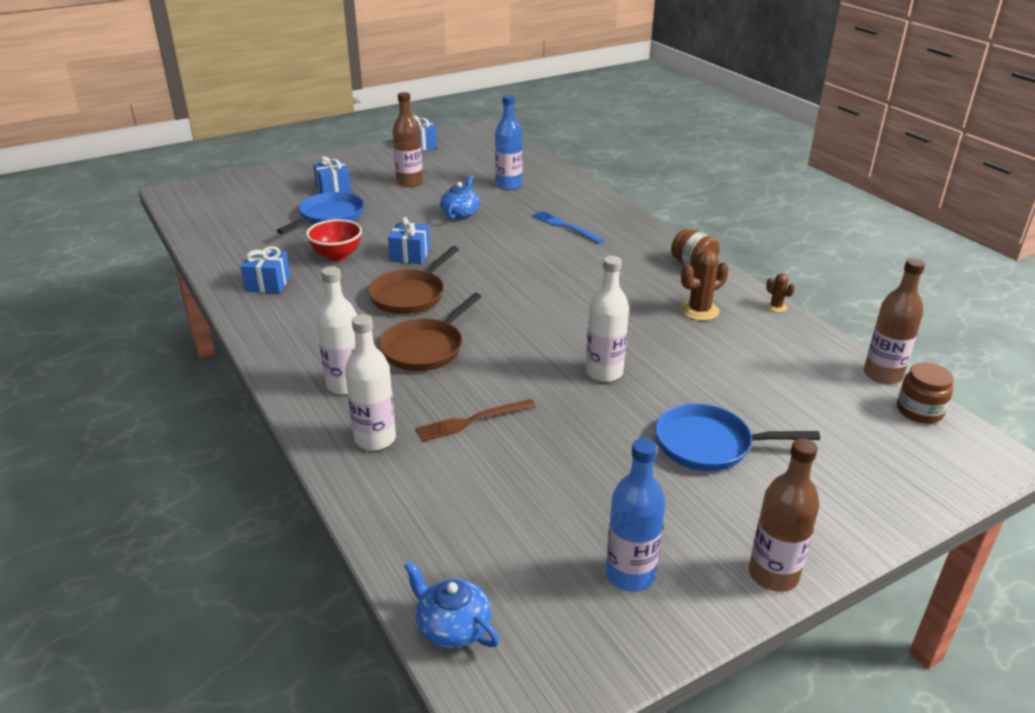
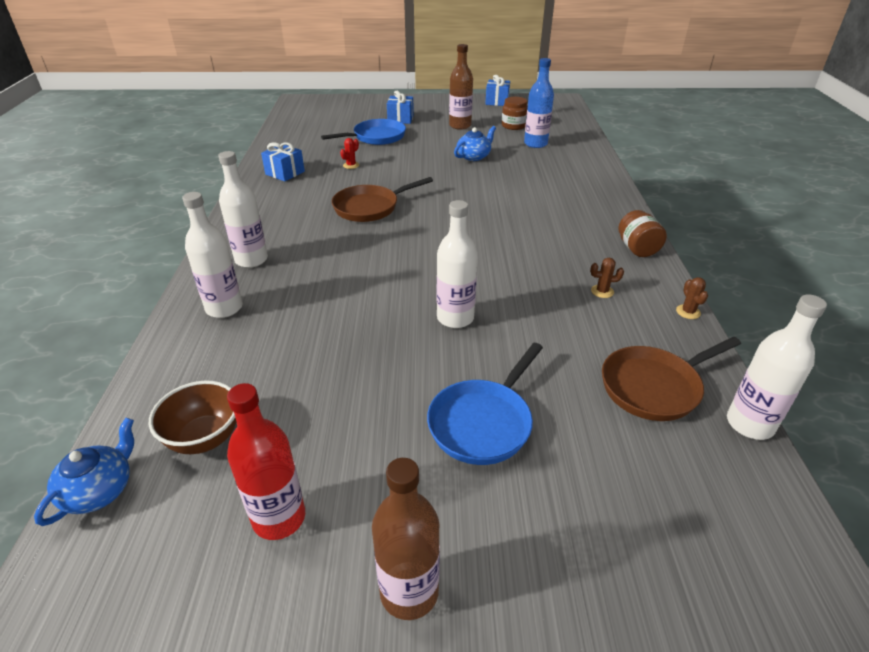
camera: 30 degrees right, 5 degrees up
red bowl [306,219,362,261] -> red cactus [340,138,359,169]
brown pan [379,293,482,371] -> brown pan moved to [602,337,741,421]
blue gift [388,217,430,264] -> none
blue teapot [404,560,499,649] -> blue teapot turned 45 degrees clockwise [34,418,134,526]
brown fork [415,399,536,442] -> none
blue fork [532,211,604,243] -> none
blue bottle [606,438,666,592] -> red bottle [227,383,305,540]
blue pan [655,403,820,471] -> blue pan turned 90 degrees counterclockwise [427,343,543,465]
brown cactus [680,250,729,321] -> brown cactus [590,258,624,298], size x0.56
brown bottle [864,258,925,385] -> white bottle [727,294,827,440]
brown jar [897,362,954,423] -> brown jar moved to [502,97,528,130]
none -> brown bowl [149,380,236,454]

